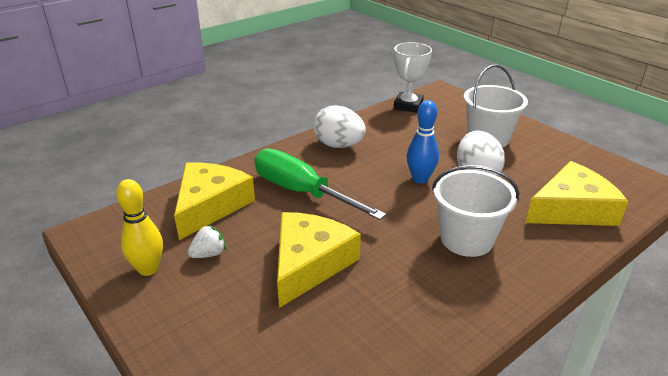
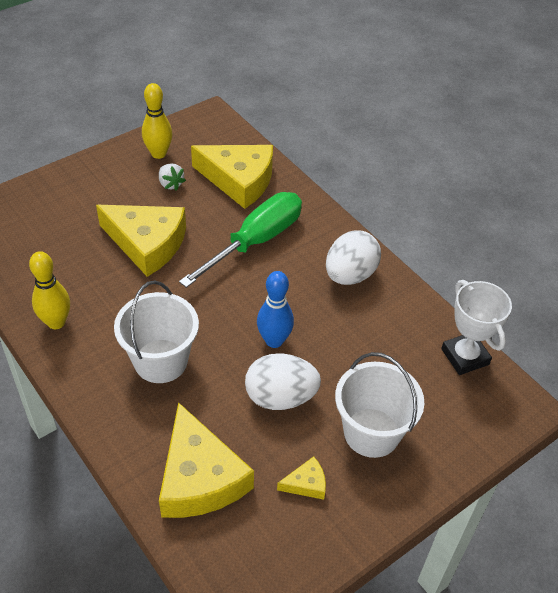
camera: 90 degrees right, 15 degrees up
white trophy [394,42,432,113] -> white trophy turned 45 degrees clockwise [441,280,512,375]
none -> yellow bowling pin [29,251,70,329]
none -> yellow cheese [277,456,326,500]

